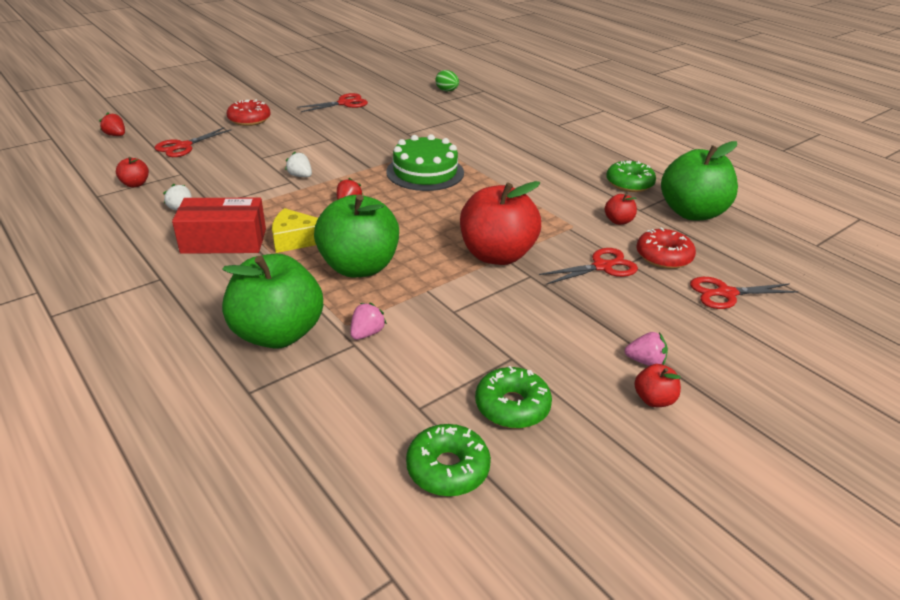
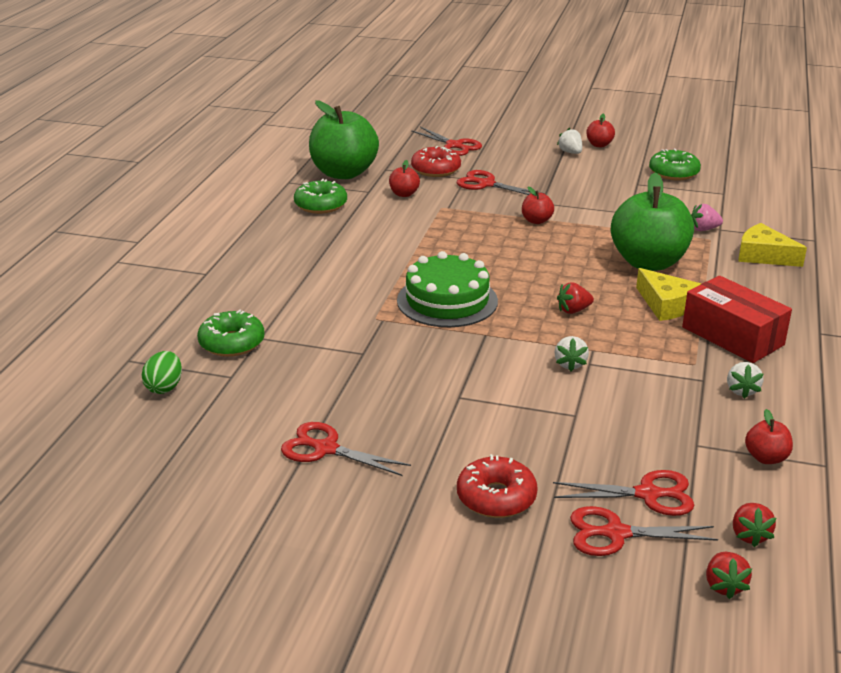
camera: 125 degrees left, 5 degrees down
green apple [222,254,323,349] -> yellow cheese [738,223,807,267]
green donut [406,424,491,496] -> green donut moved to [197,309,264,357]
red apple [460,181,541,265] -> red apple [522,187,554,224], size x0.43
pink strawberry [624,332,668,366] -> white strawberry [557,128,582,154]
none -> red scissors [570,506,718,556]
none -> red strawberry [733,503,776,547]

